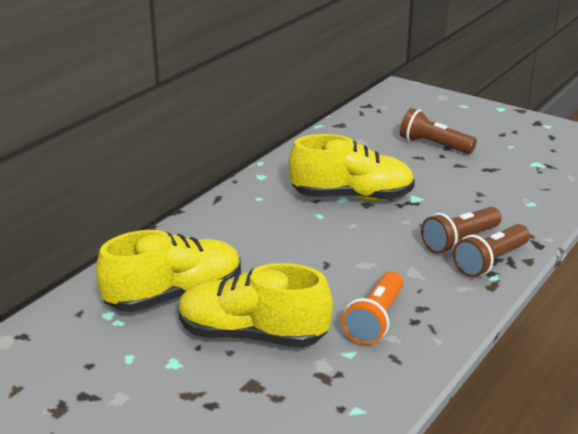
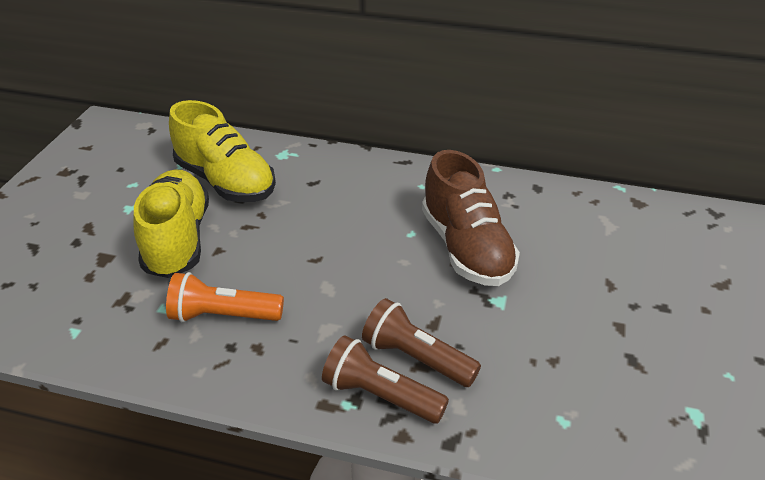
camera: 70 degrees right, 10 degrees up
yellow shoe [289,134,415,201] -> brown shoe [422,150,520,286]
brown flashlight [400,108,477,154] -> none

